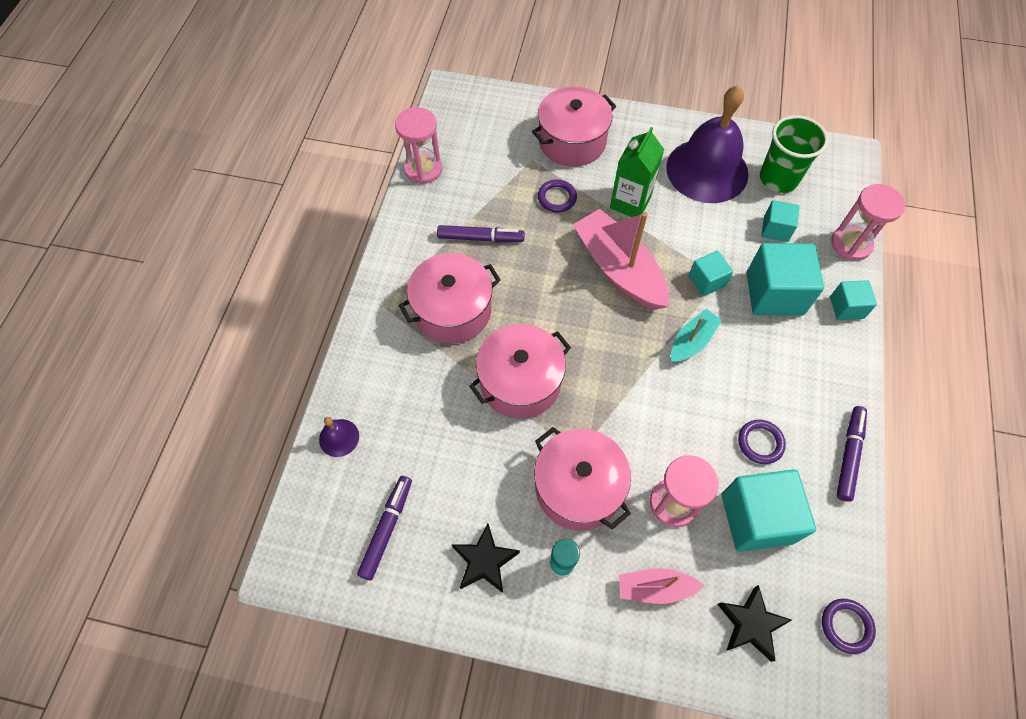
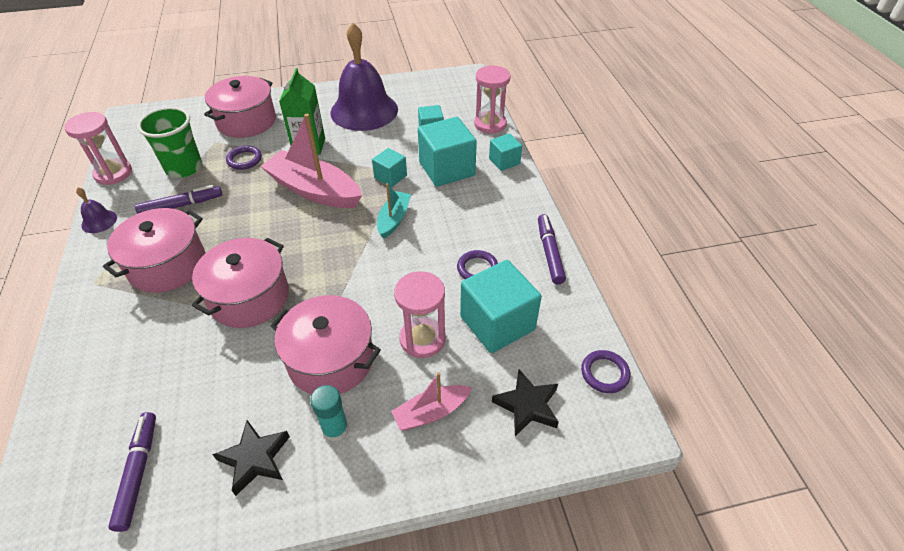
camera: 25 degrees left, 15 degrees down
purple bell [319,417,359,457] -> purple bell moved to [76,187,117,233]
green cup [760,115,828,193] -> green cup moved to [137,107,202,178]

